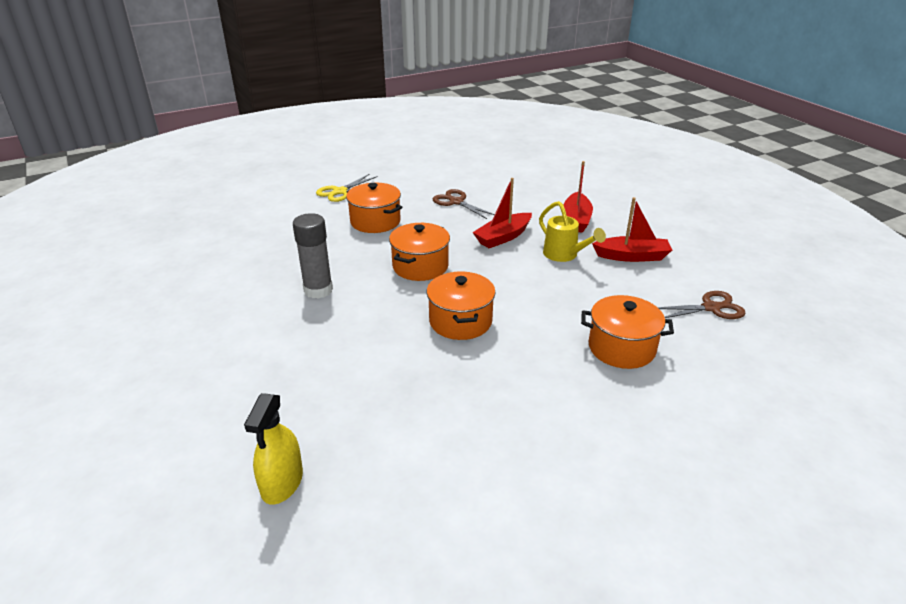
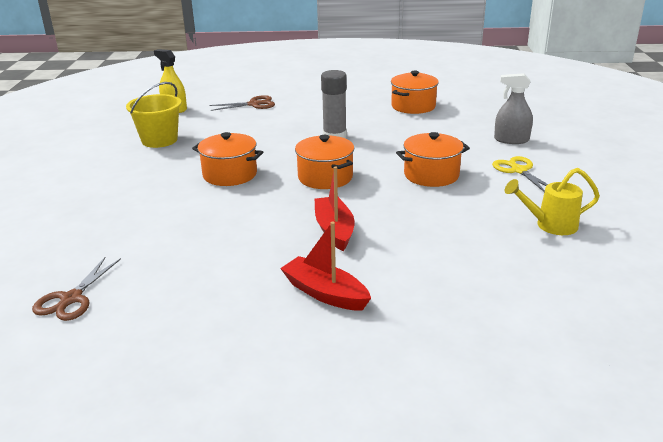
camera: 120 degrees right, 5 degrees down
brown scissors [433,189,495,219] -> brown scissors moved to [209,95,275,111]
yellow watering can [539,201,606,262] -> yellow watering can moved to [505,168,600,235]
orange pot [581,295,674,369] -> orange pot moved to [391,71,439,114]
red boat [592,197,672,262] -> none
none -> yellow bucket [126,82,181,148]
none -> grey spray bottle [494,73,533,144]

